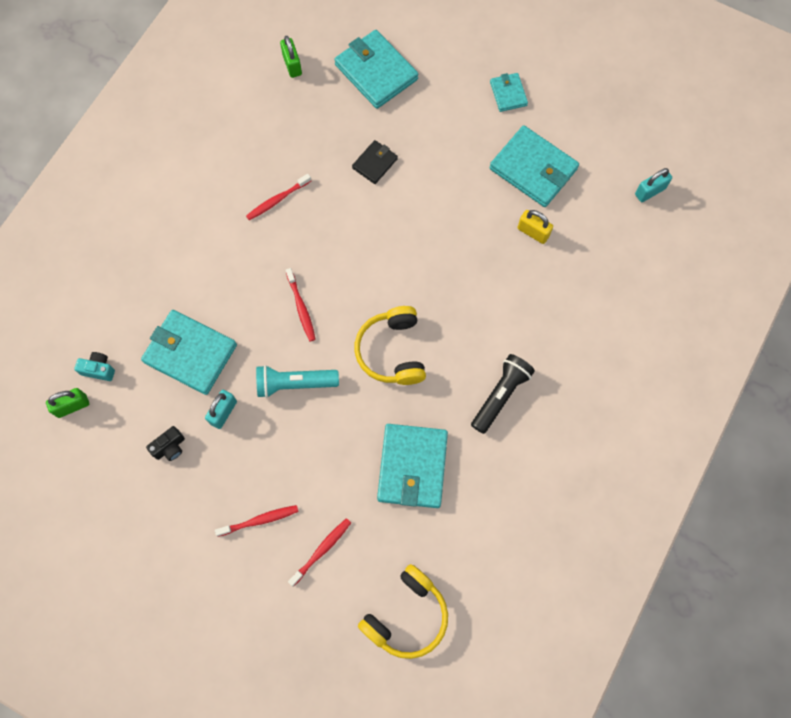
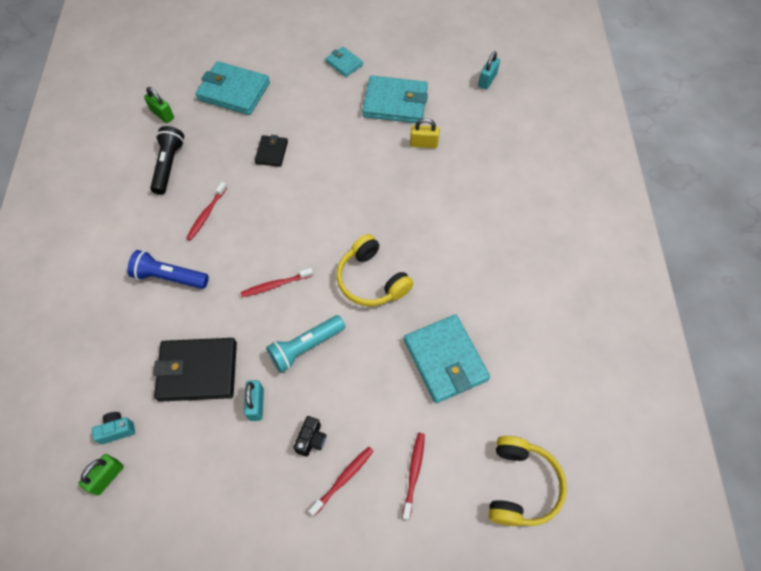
camera: 30 degrees left, 10 degrees down
turquoise wallet [141,310,237,395] -> black wallet [153,338,237,402]
black camera [146,426,185,461] -> black camera moved to [293,416,326,457]
red toothbrush [286,268,316,342] -> red toothbrush turned 120 degrees clockwise [240,268,313,297]
black flashlight [471,354,535,434] -> black flashlight moved to [150,126,184,195]
none -> blue flashlight [127,250,209,289]

